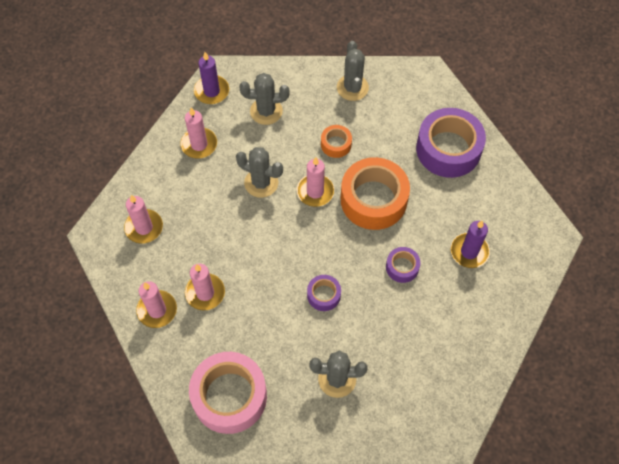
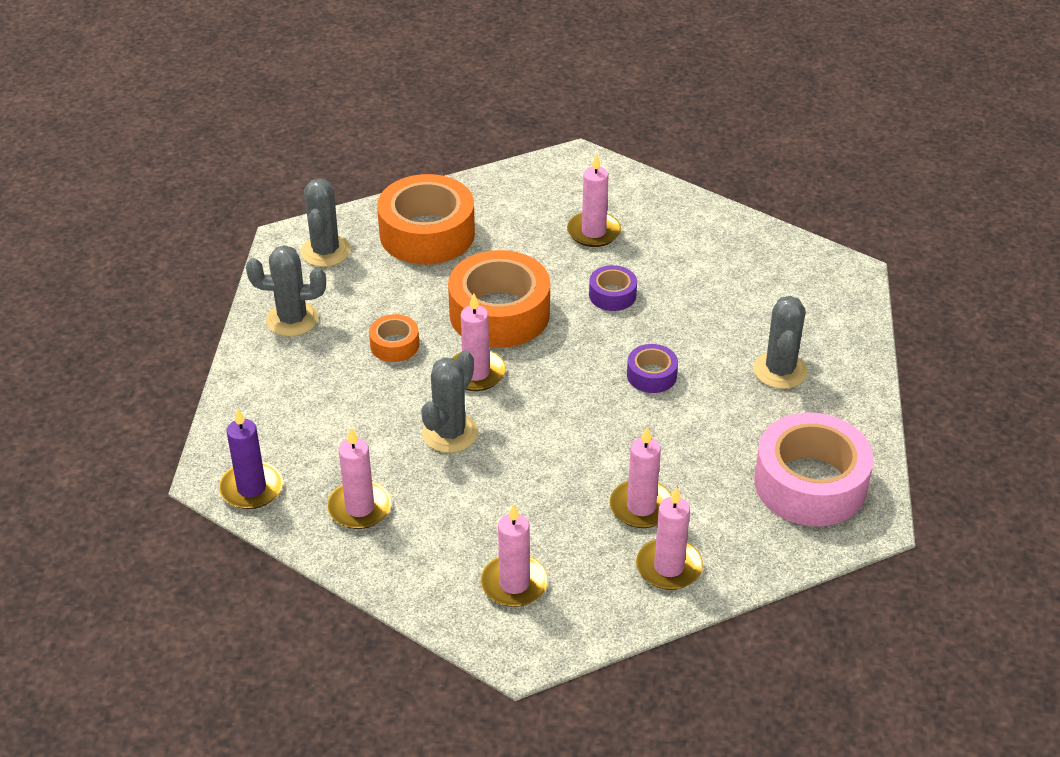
camera: 85 degrees left, 20 degrees down
grey cactus [239,73,289,125] -> grey cactus moved to [301,178,350,267]
purple tape [416,108,486,178] -> orange tape [377,174,475,265]
purple candle [451,221,490,268] -> pink candle [567,154,621,247]

